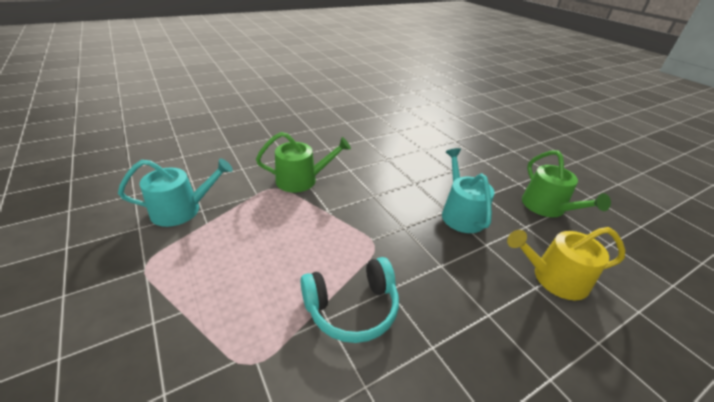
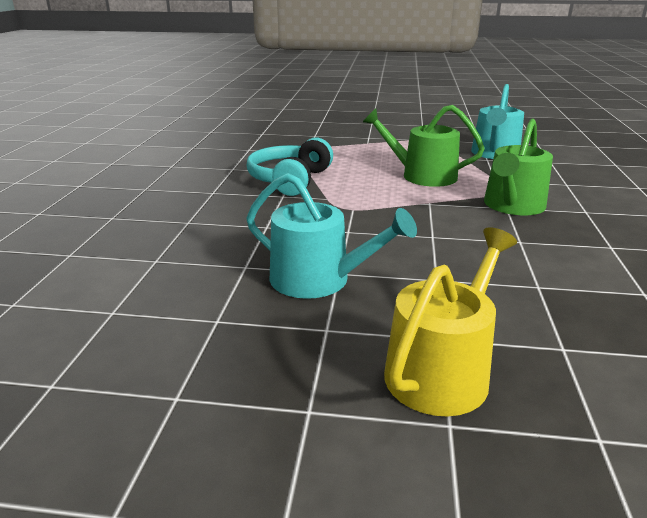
camera: 130 degrees right, 10 degrees down
yellow watering can [507,227,625,300] -> yellow watering can moved to [384,227,517,416]
green watering can [522,151,611,217] -> green watering can moved to [363,105,485,187]

